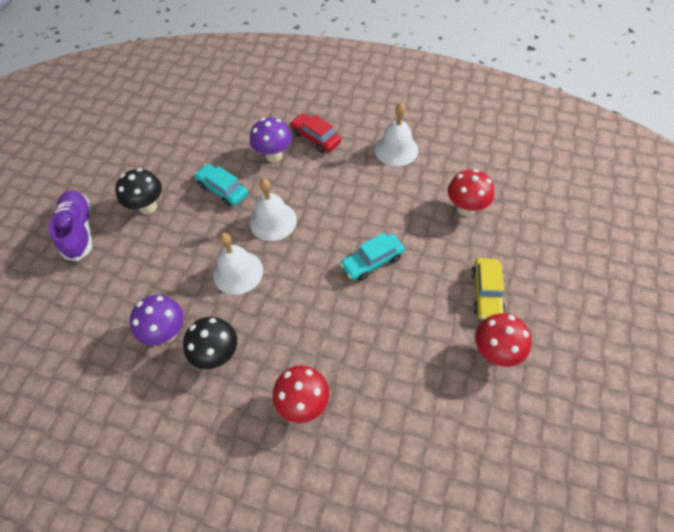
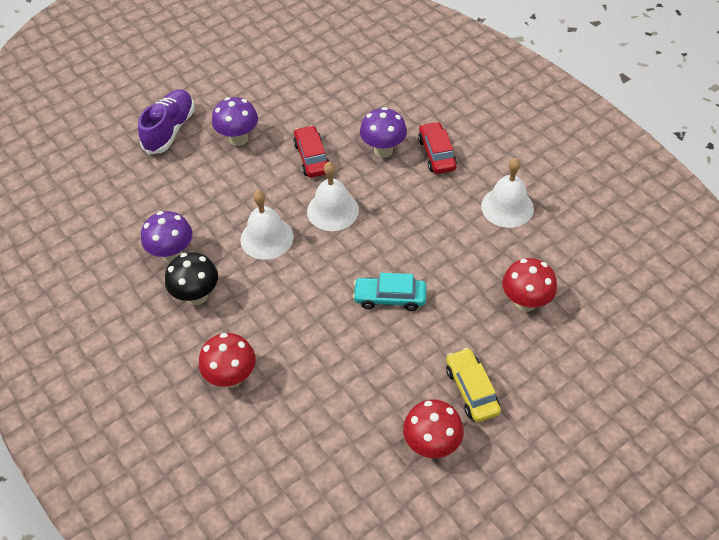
camera: 35 degrees right, 5 degrees down
black mushroom [115,168,162,214] -> purple mushroom [212,97,258,146]
turquoise car [194,164,248,207] -> red car [293,125,330,178]
yellow car [471,258,505,320] -> yellow car turned 120 degrees clockwise [446,348,501,422]

